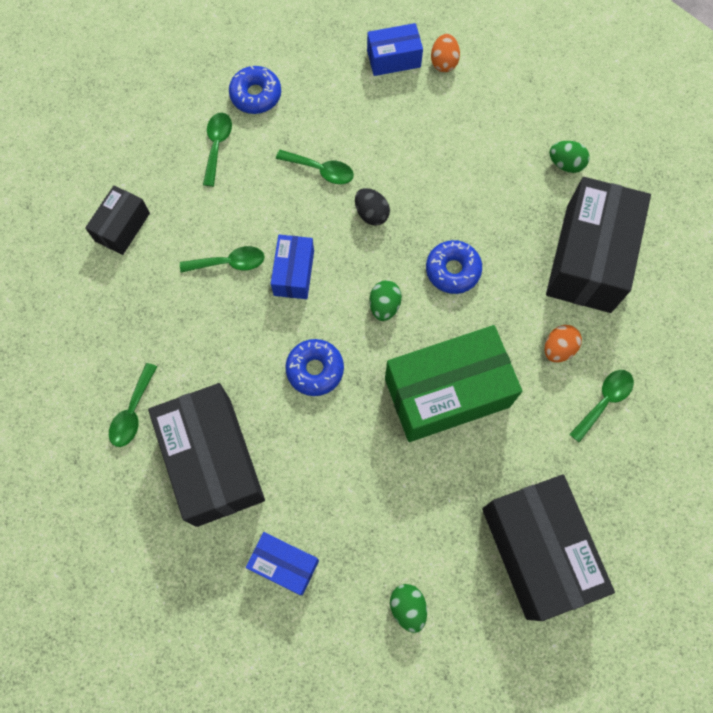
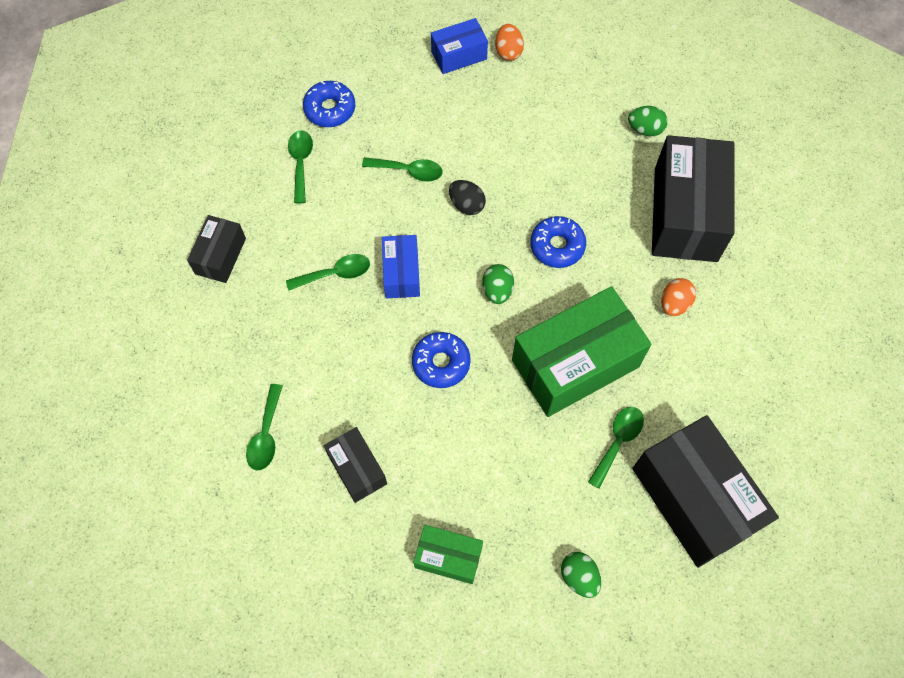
camera: 10 degrees left, 5 degrees down
black box [148,383,265,527] -> black box [324,427,387,503], size x0.51
blue box [246,532,319,595] -> green box [413,525,483,584]
green spoon [569,370,634,443] -> green spoon moved to [588,407,644,489]

